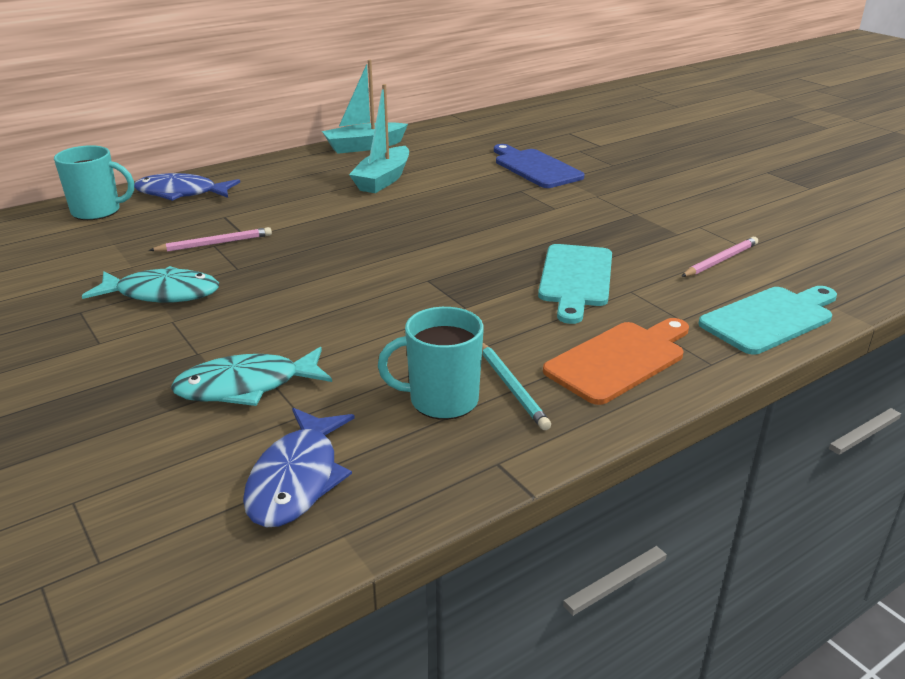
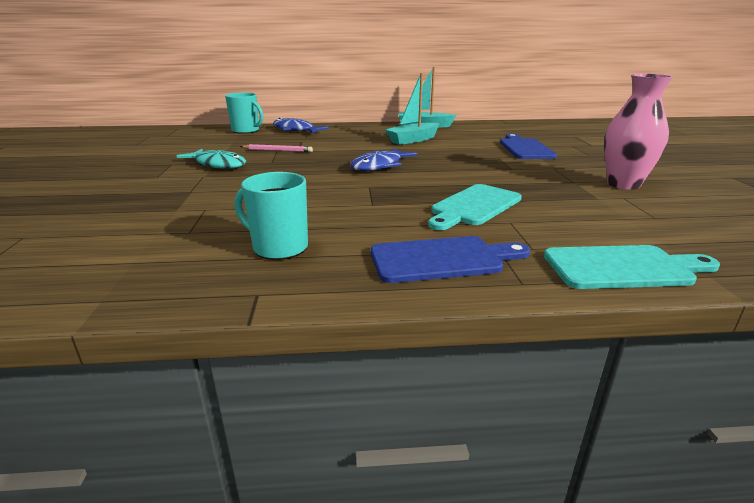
camera: 30 degrees right, 5 degrees down
turquoise fish [171,347,332,406] -> none
blue fish [243,408,355,527] -> blue fish moved to [350,148,418,171]
turquoise pencil [482,343,551,430] -> none
orange cutting board [543,318,689,405] -> blue cutting board [371,236,530,283]
pink pencil [681,237,758,277] -> none
none -> pink vase [604,73,673,190]

